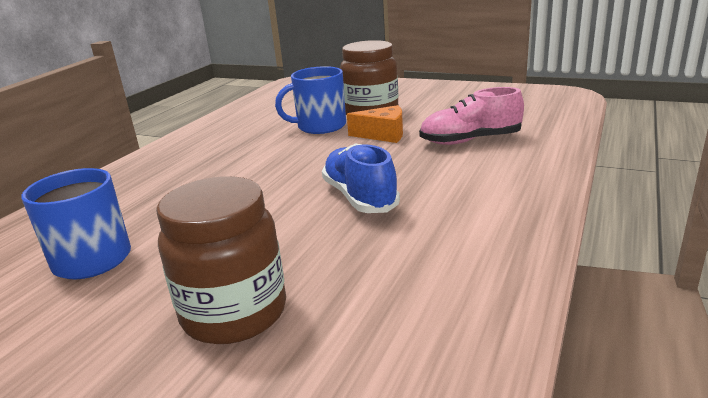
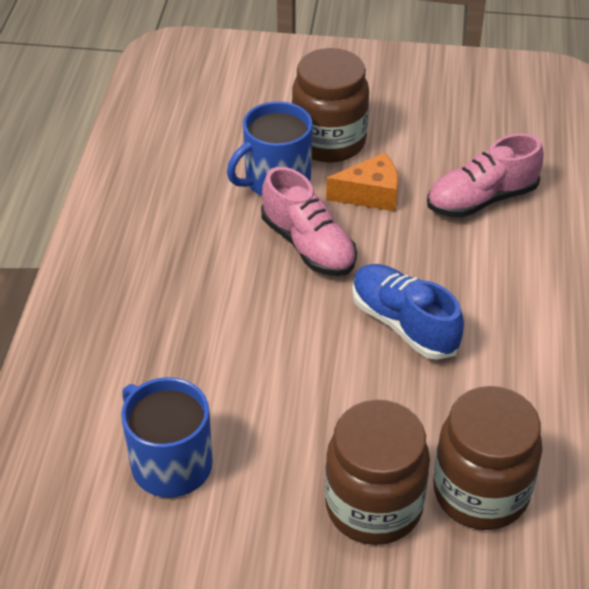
camera: 20 degrees left, 20 degrees up
none -> pink shoe [261,167,357,276]
none -> brown jar [433,386,542,530]

